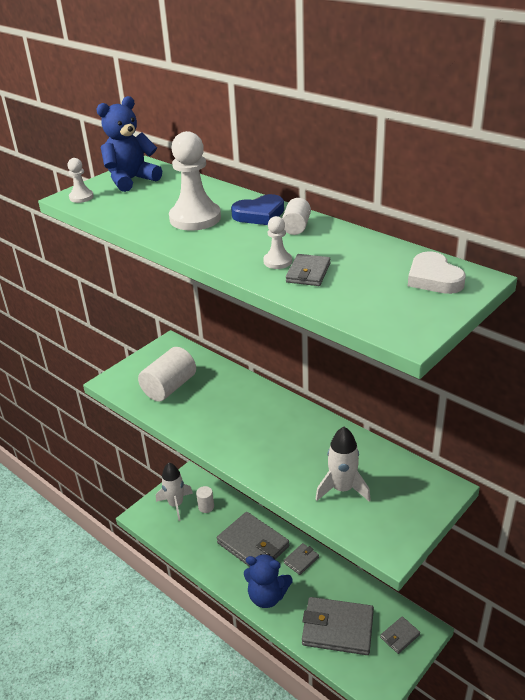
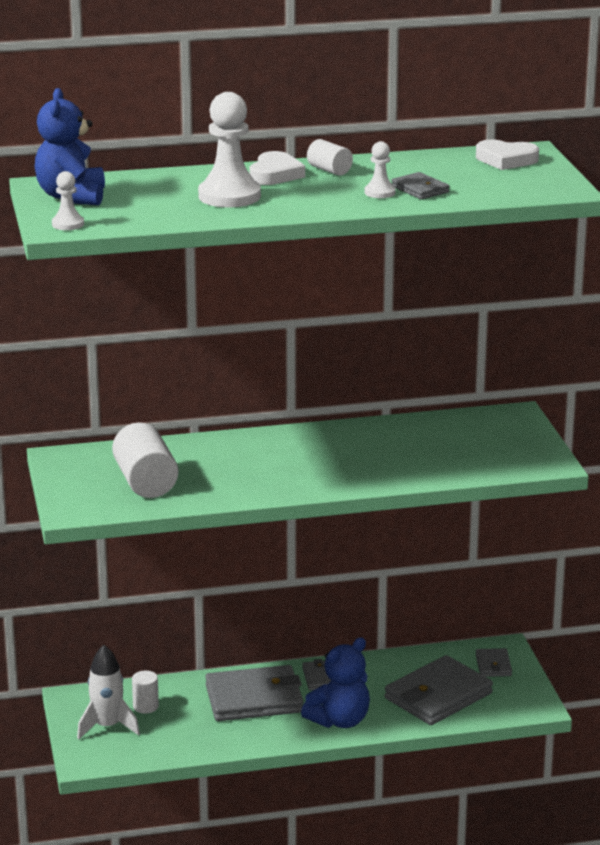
camera: 55 degrees left, 10 degrees down
blue heart [231,194,284,225] -> white heart [249,151,305,185]
white rocket [315,427,371,502] -> none

